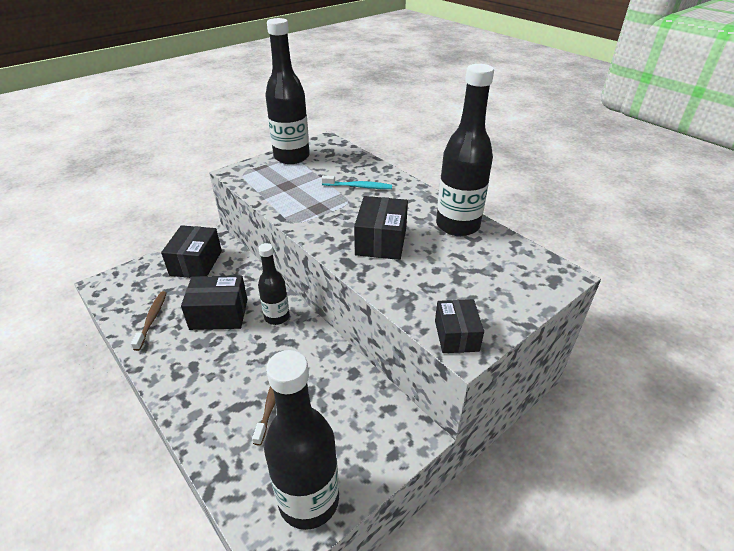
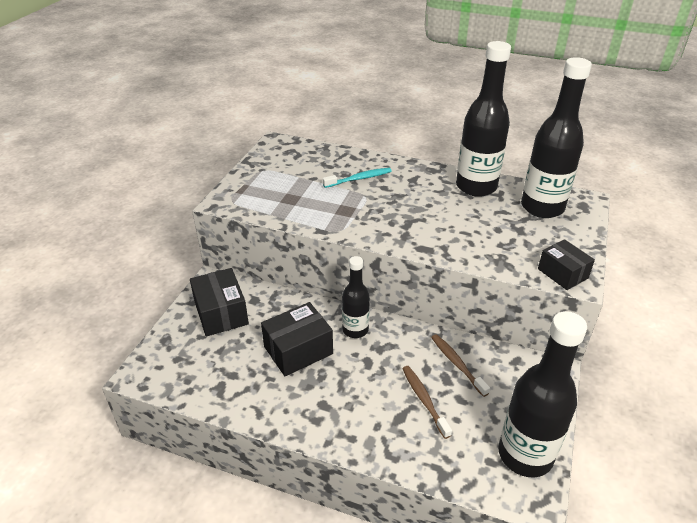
camera: 30 degrees left, 0 degrees up
brown toothbrush [131,291,167,351] -> brown toothbrush moved to [431,334,490,397]
black bottle [265,18,310,164] -> black bottle moved to [521,57,592,218]
black box [354,196,408,260] -> none

